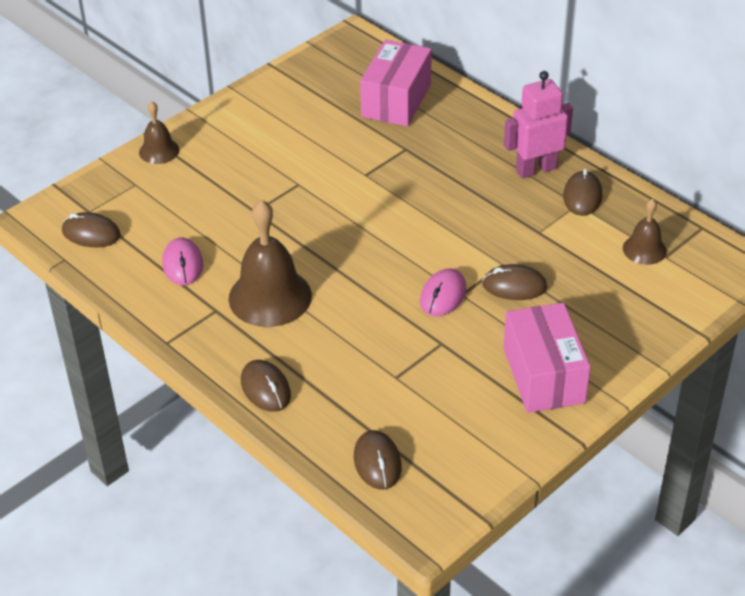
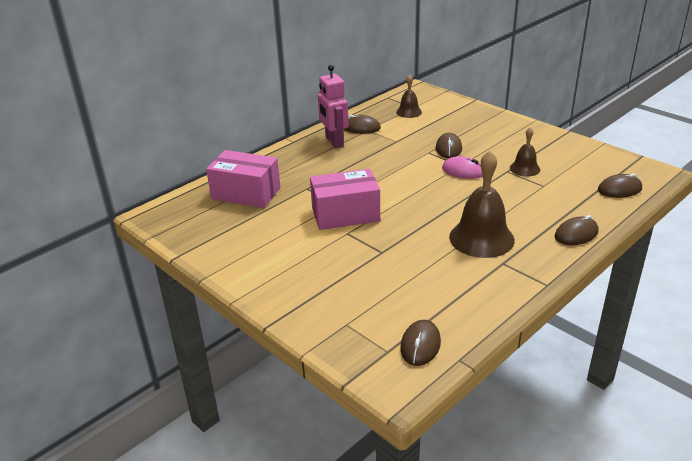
camera: 90 degrees left, 10 degrees down
brown bell [139,101,179,164] -> brown bell moved to [510,127,540,177]
pink mouse [162,238,203,285] -> none
pink box [504,303,591,413] -> pink box moved to [310,169,380,230]

